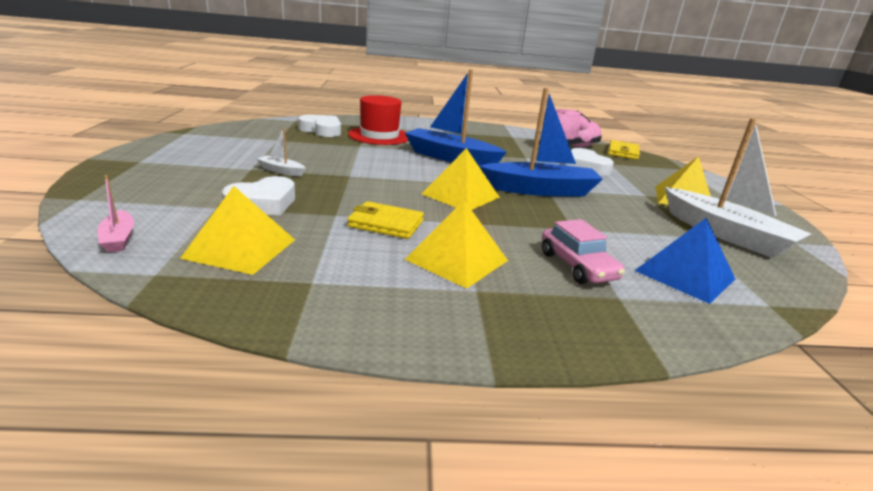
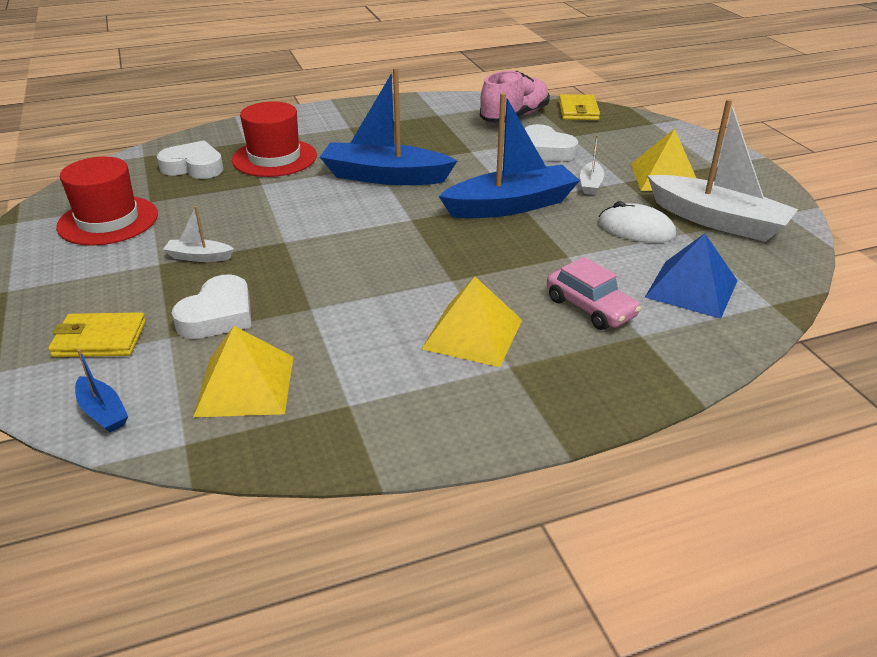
camera: 15 degrees left, 10 degrees up
pink boat [98,175,134,252] -> blue boat [75,349,128,433]
yellow wallet [348,201,424,239] -> yellow wallet moved to [48,312,146,357]
yellow pyramid [422,148,500,210] -> none
none -> red hat [56,157,158,246]
none -> white boat [580,135,604,195]
none -> white mouse [598,201,676,243]

